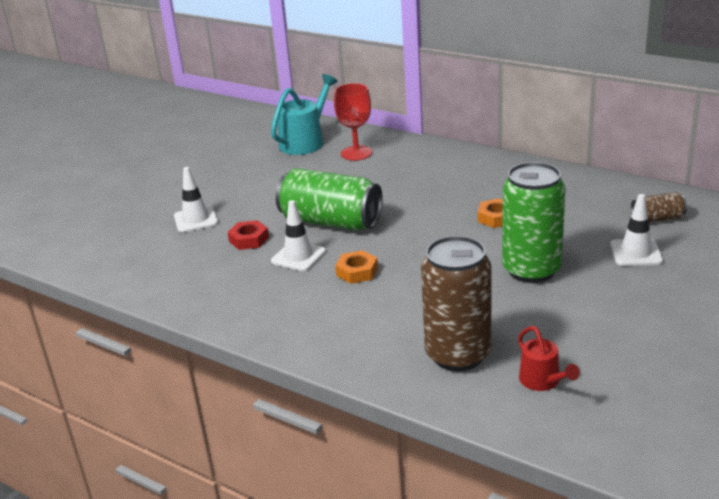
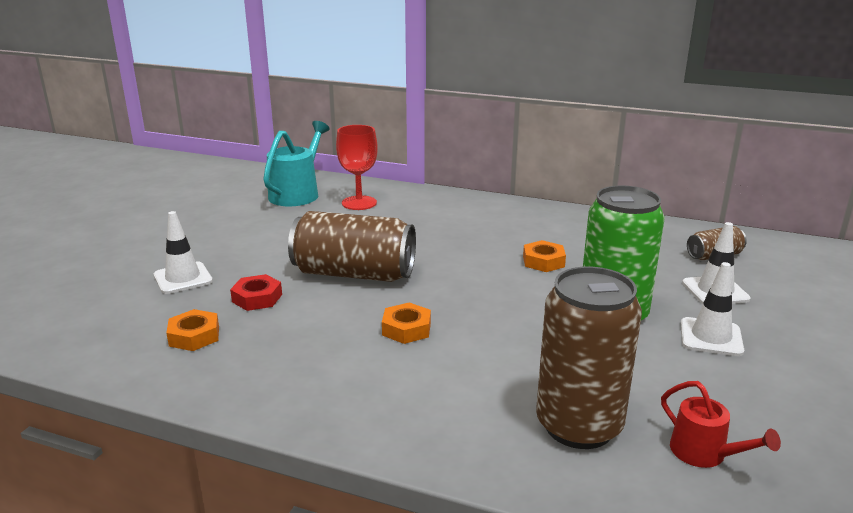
camera: 15 degrees left, 5 degrees down
white traffic cone [271,200,326,271] -> white traffic cone moved to [681,262,744,356]
green can [276,168,383,231] -> brown can [288,211,416,282]
none -> orange nut [166,309,219,351]

